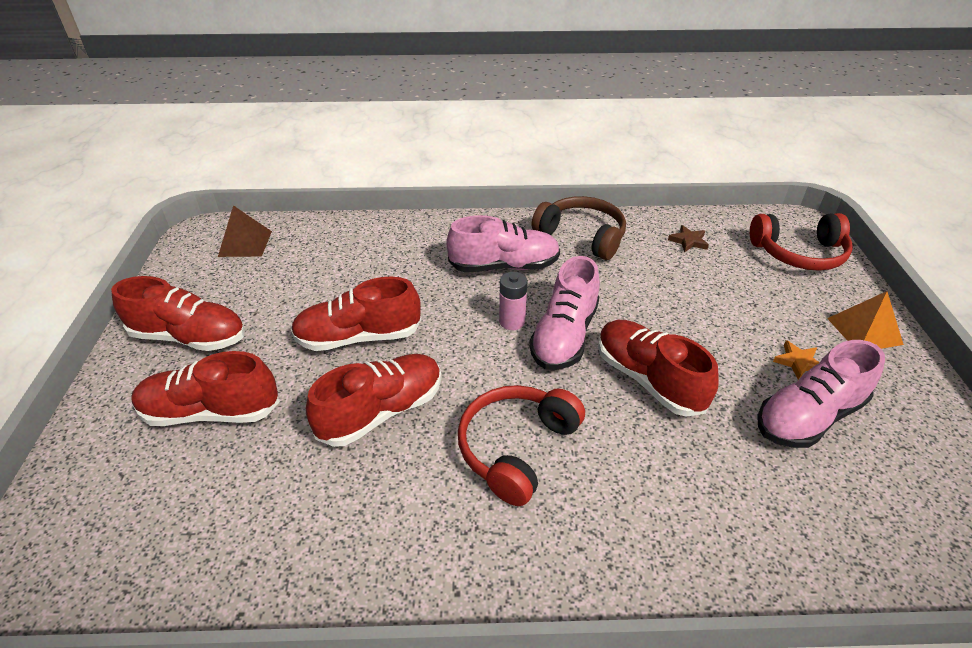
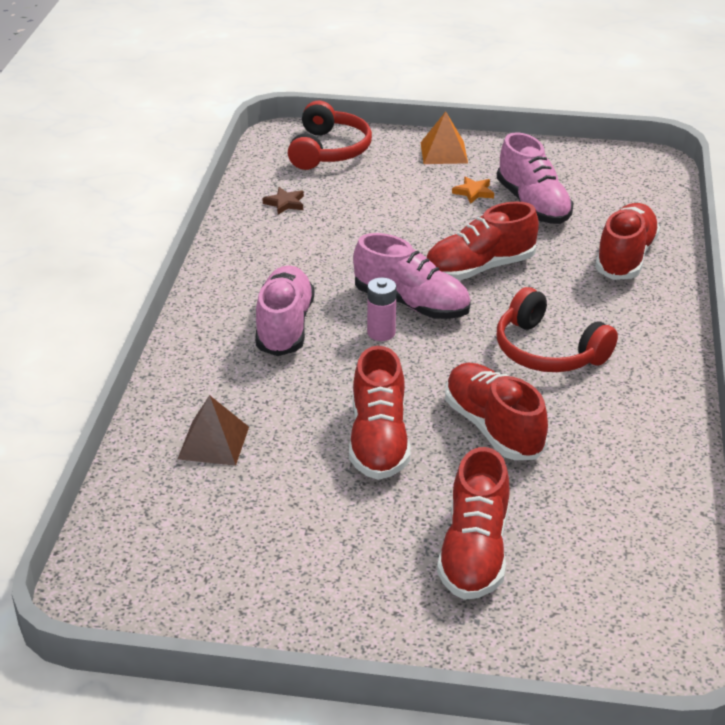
camera: 80 degrees left, 5 degrees down
red shoe [111,276,245,351] -> red shoe moved to [595,203,660,280]
brown pyramid [218,205,272,257] -> brown pyramid moved to [178,395,249,466]
brown headphones [532,196,626,260] -> none

